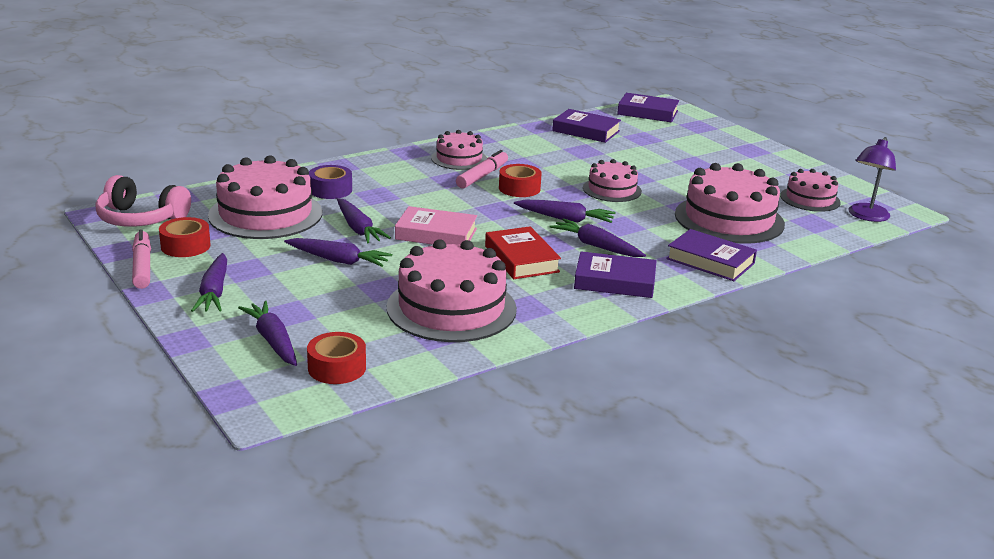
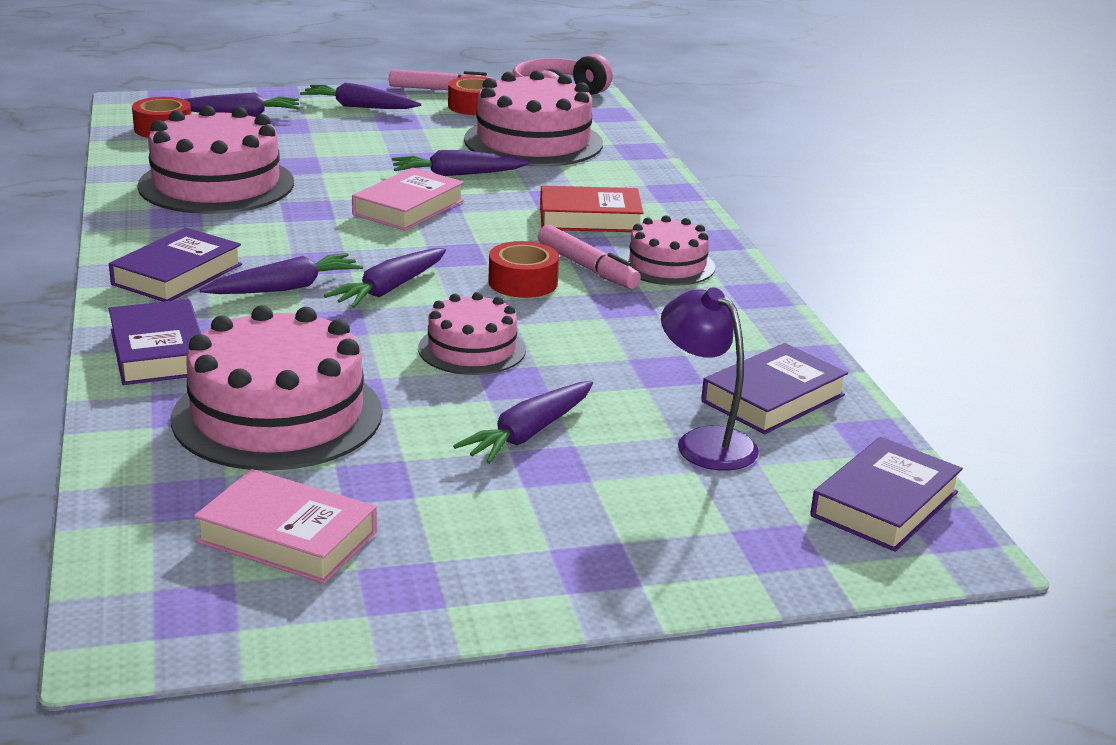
camera: 110 degrees right, 0 degrees up
purple carrot [284,238,392,267] -> purple carrot moved to [453,381,593,464]
purple tape [309,165,352,199] -> none
red book [485,226,561,279] -> red book moved to [540,185,643,232]
purple book [666,229,757,281] -> purple book turned 75 degrees counterclockwise [108,299,201,385]
pink cake [780,169,841,212] -> pink book [194,469,377,584]
purple lamp [848,137,896,222] -> purple lamp moved to [661,287,759,471]

